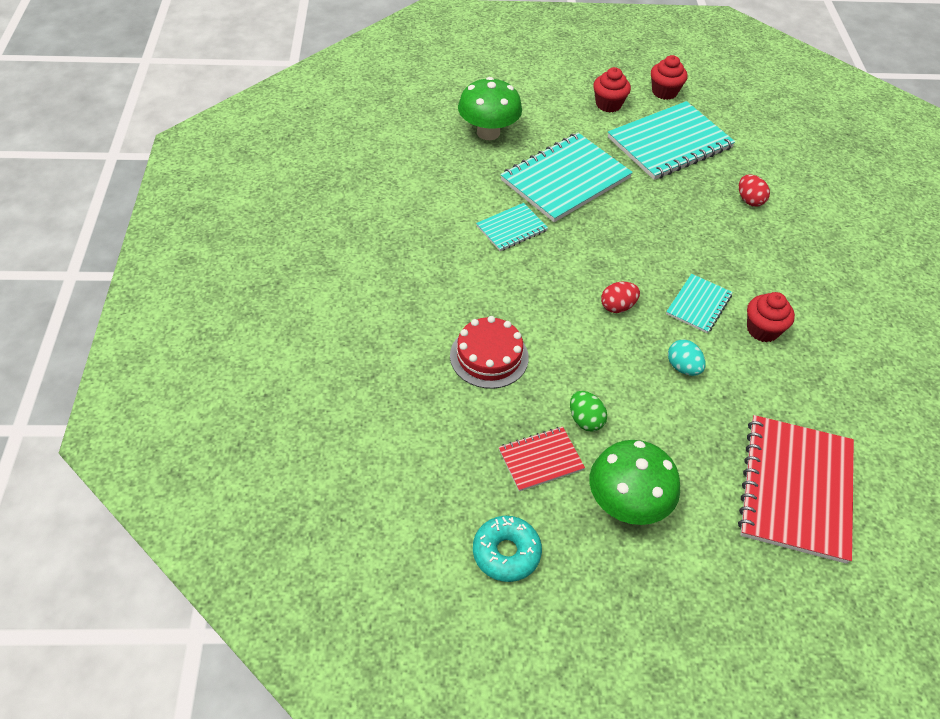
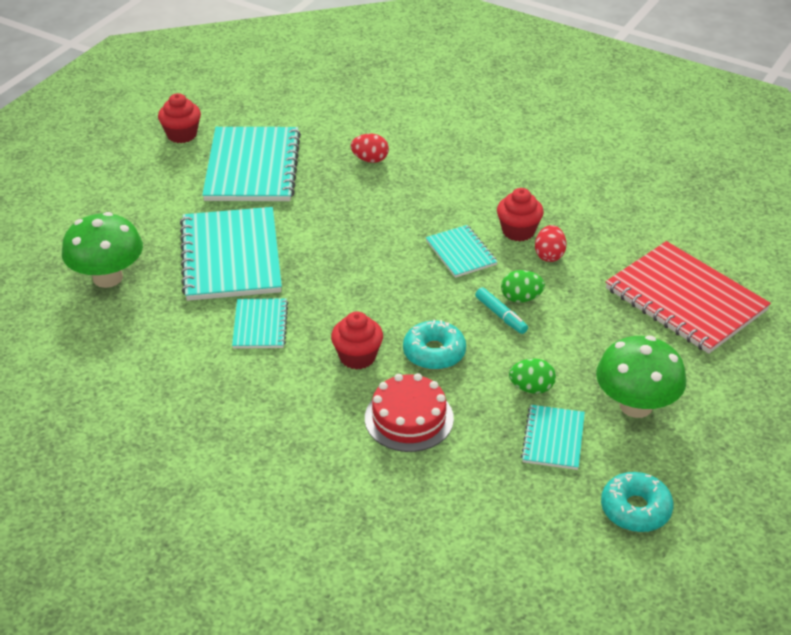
camera: 55 degrees left, 10 degrees down
red notebook [499,426,585,492] -> turquoise notebook [521,405,585,470]
red cupcake [593,67,631,112] -> red cupcake moved to [331,311,383,370]
red egg [601,282,640,313] -> red egg moved to [535,225,566,262]
turquoise egg [668,339,706,376] -> green egg [501,270,545,303]
none -> turquoise donut [403,320,466,370]
none -> turquoise marker [475,288,528,334]

